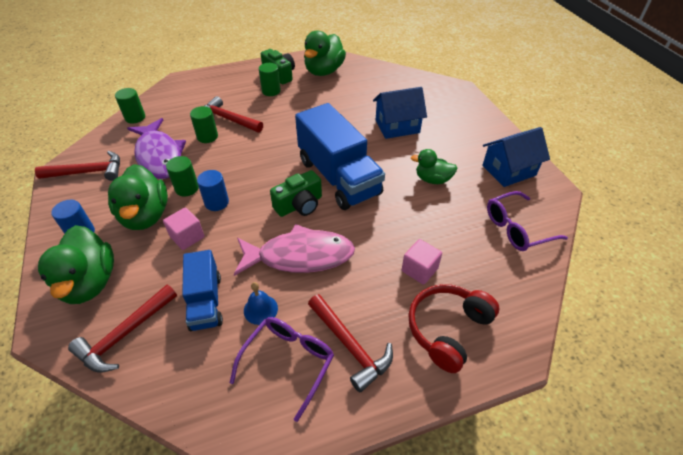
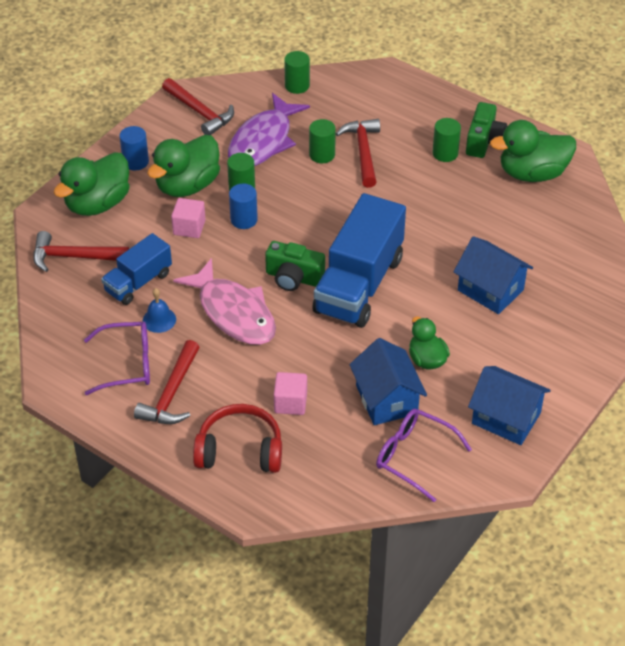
camera: 55 degrees right, 0 degrees up
none -> blue house [349,338,427,425]

